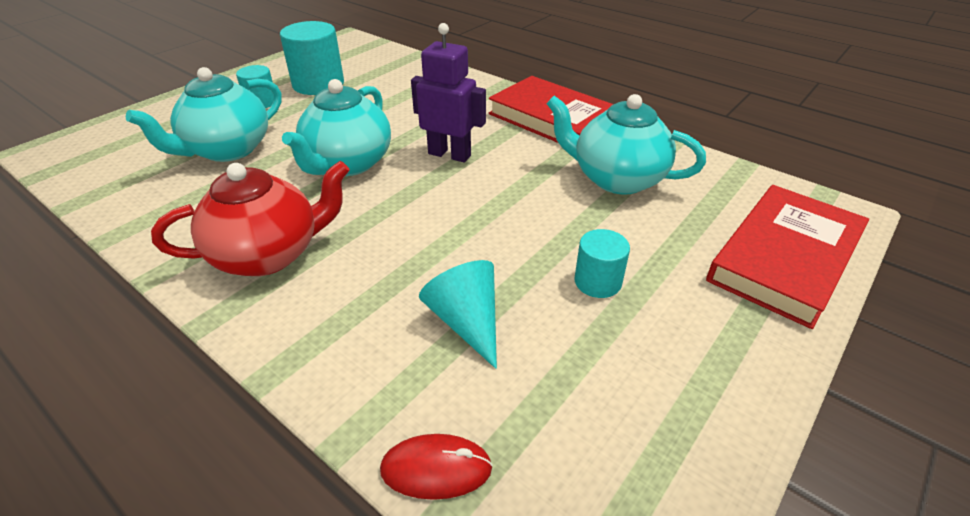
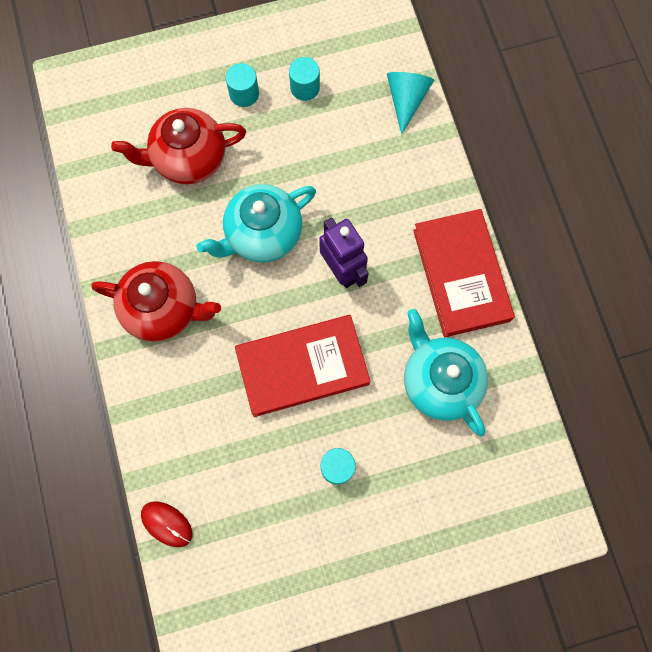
camera: 35 degrees right, 35 degrees up
turquoise teapot [126,67,282,162] -> red teapot [111,108,246,184]
turquoise cylinder [280,21,344,95] -> turquoise cylinder [289,57,320,101], size x0.57
turquoise cone [419,260,497,369] -> turquoise cone moved to [387,72,434,135]
red book [706,185,869,329] -> red book moved to [235,315,371,417]

